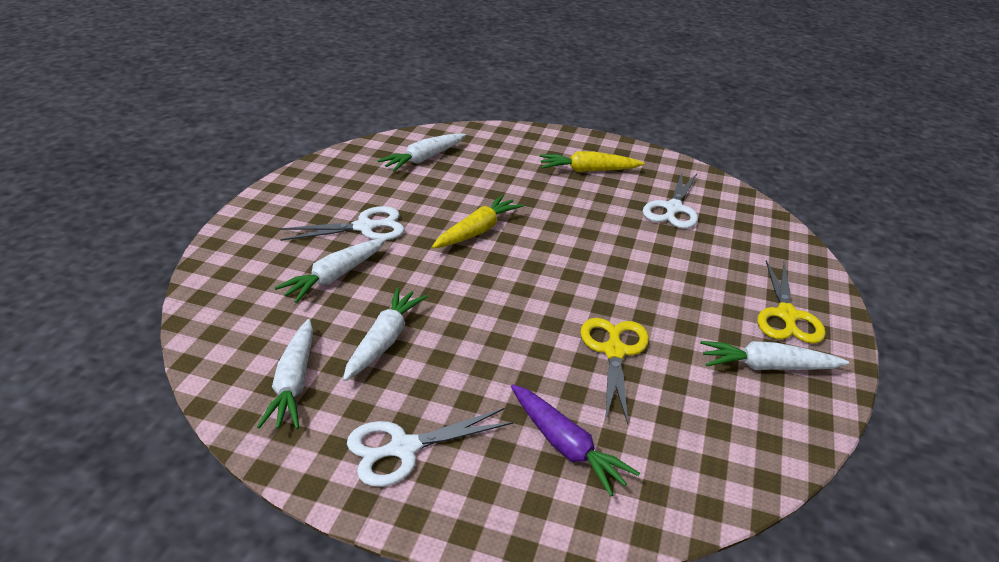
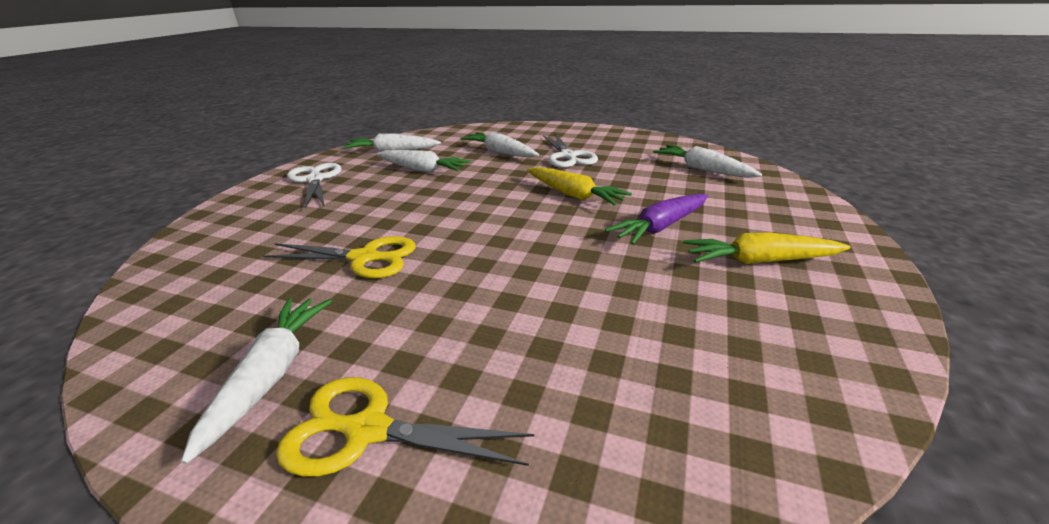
camera: 95 degrees right, 5 degrees down
purple carrot [511,384,640,496] -> purple carrot moved to [605,194,708,245]
yellow carrot [539,151,644,172] -> yellow carrot turned 90 degrees counterclockwise [683,232,850,264]
white scissors [643,173,698,229] -> none

